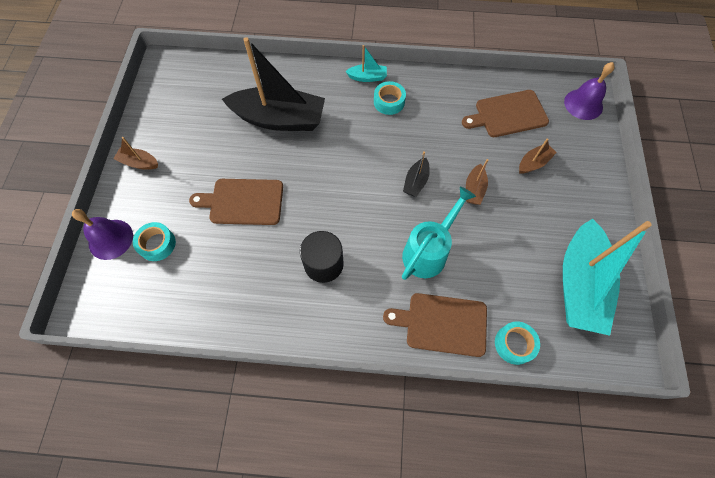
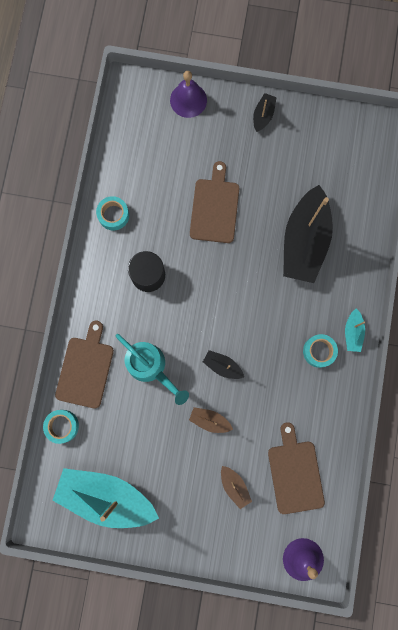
camera: 95 degrees right, 15 degrees up
brown boat [113,137,158,170] -> black boat [253,93,277,132]
turquoise tape [133,222,176,261] -> turquoise tape moved to [96,196,129,231]

